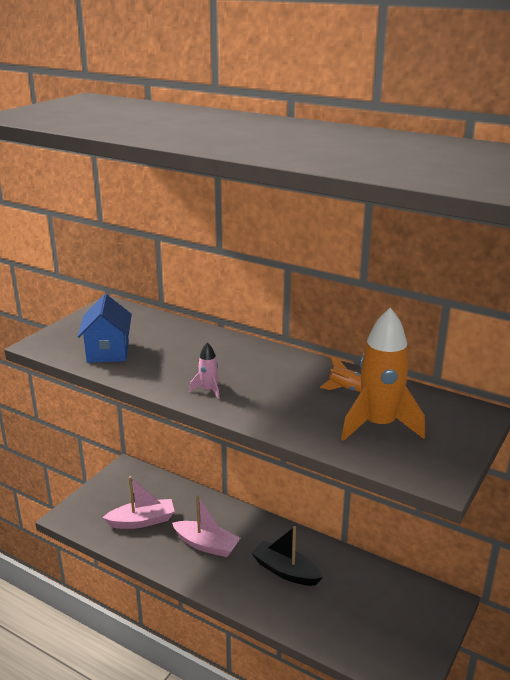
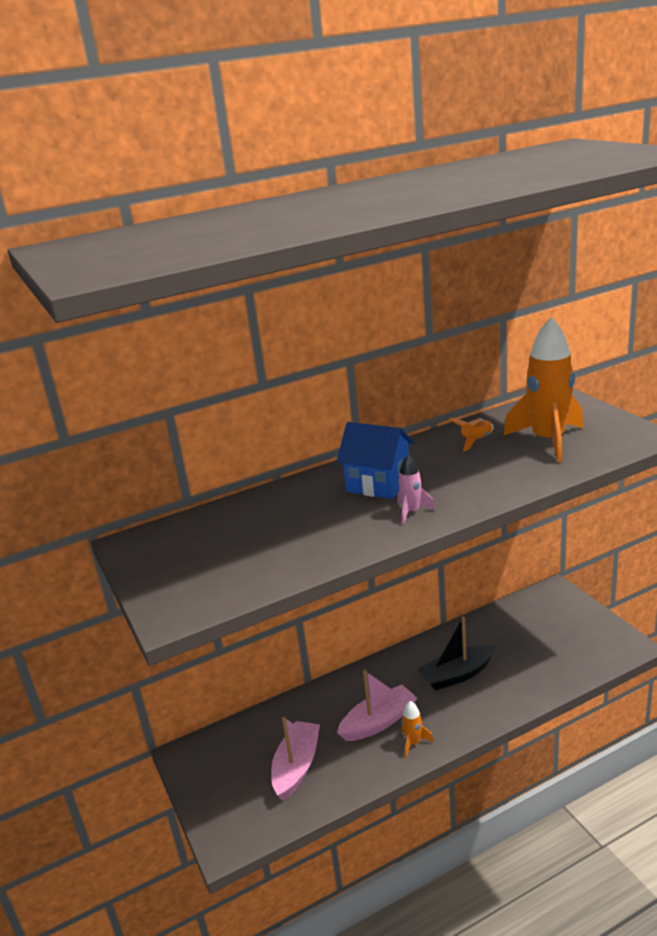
camera: 55 degrees left, 0 degrees up
blue house [78,294,132,363] -> blue house moved to [337,422,414,499]
none -> orange rocket [401,701,434,758]

